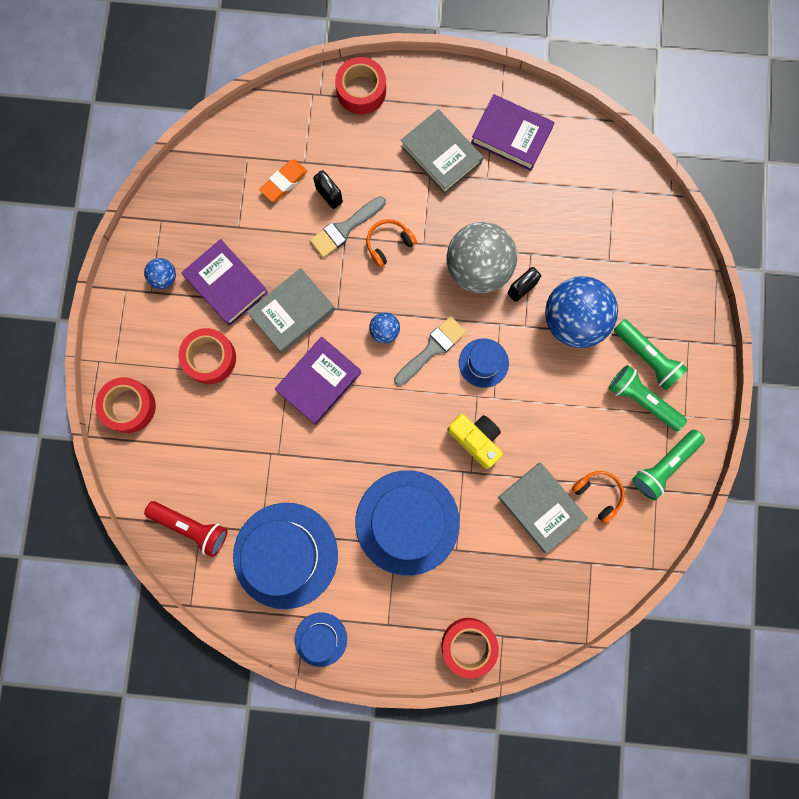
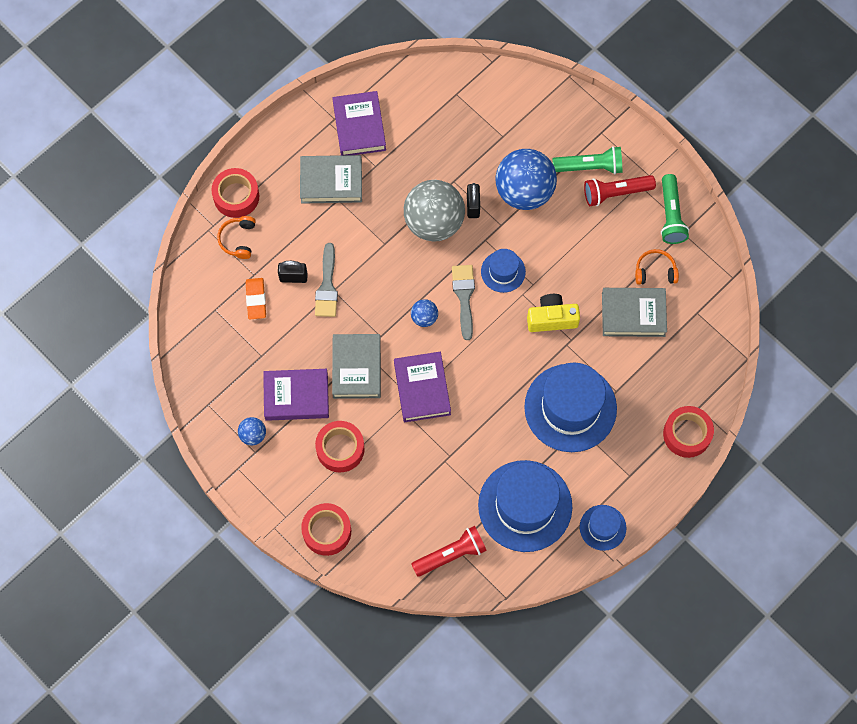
camera: 50 degrees left, 10 degrees down
orange headphones [366,219,417,267] -> orange headphones moved to [217,216,256,259]
purple book [471,94,555,171] -> purple book turned 75 degrees counterclockwise [332,91,386,155]
green flashlight [609,365,687,431] -> red flashlight [584,175,656,206]

